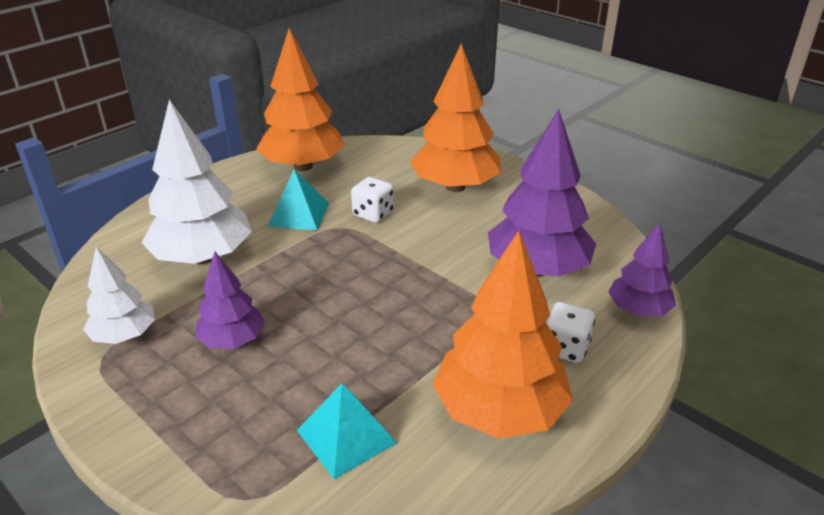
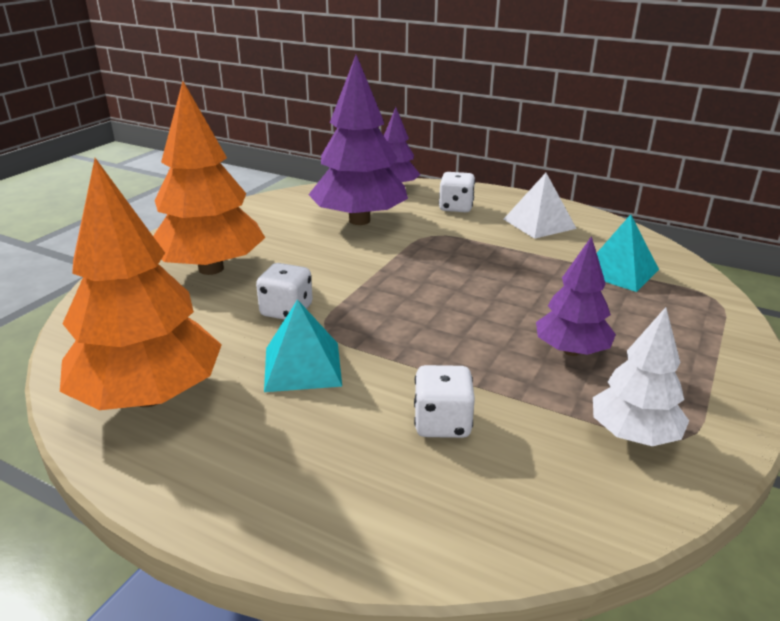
camera: 105 degrees left, 5 degrees down
white tree [142,99,252,264] -> white dice [414,365,475,438]
orange tree [433,231,573,439] -> white pyramid [504,173,577,239]

